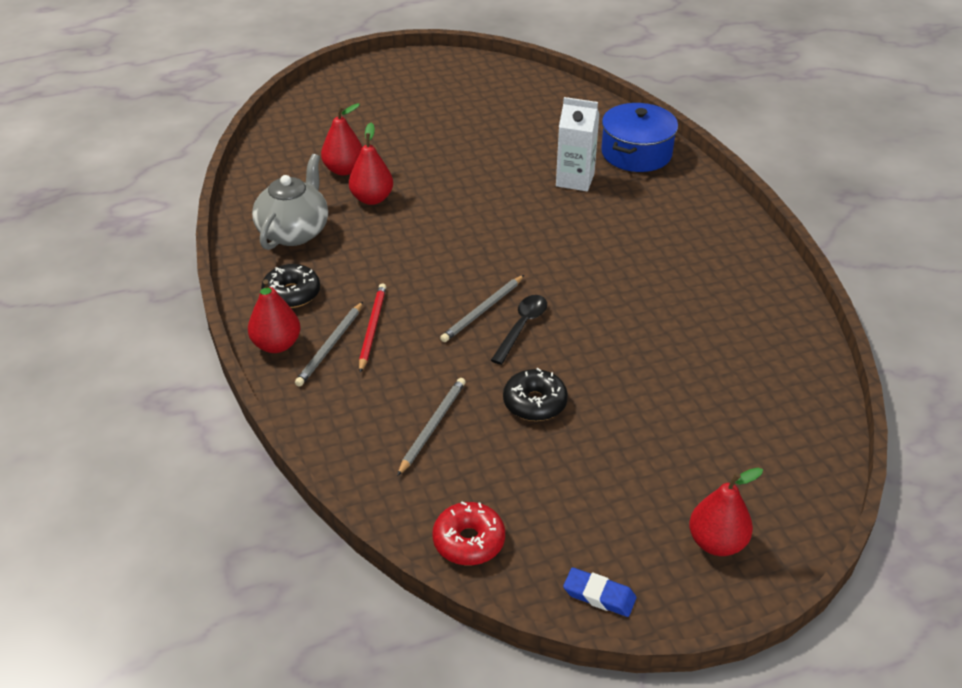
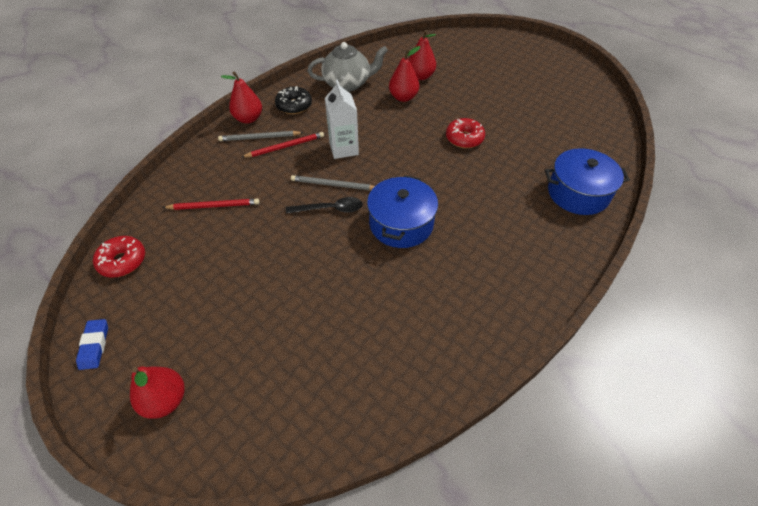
camera: 60 degrees right, 10 degrees up
grey pencil [397,378,466,476] -> red pencil [162,199,259,210]
black donut [503,368,568,421] -> none
white carton [556,97,600,191] -> white carton moved to [325,80,359,159]
none -> blue pot [367,175,438,248]
none -> red donut [446,118,485,148]

